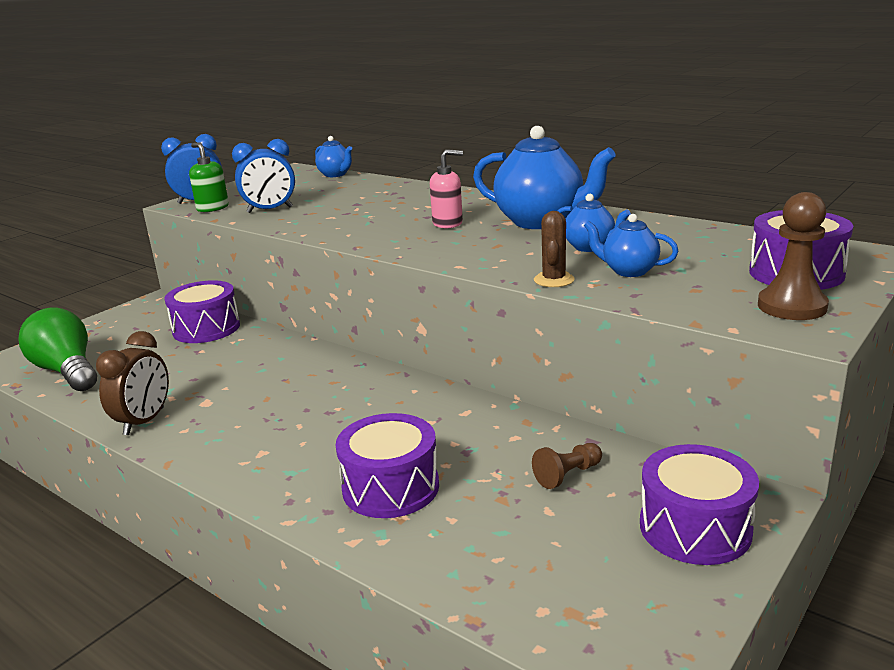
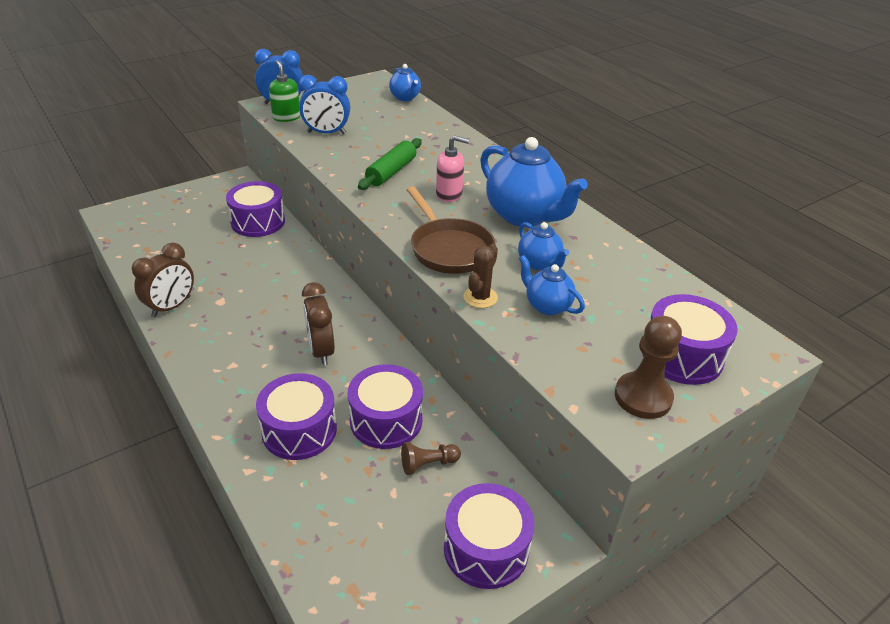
camera: 15 degrees right, 15 degrees up
green light bulb [19,307,97,391] -> none
none -> brown clock [302,282,335,366]
none -> purple drum [348,364,423,449]
none -> green rolling pin [358,138,422,190]
none -> brown pan [407,187,496,274]

